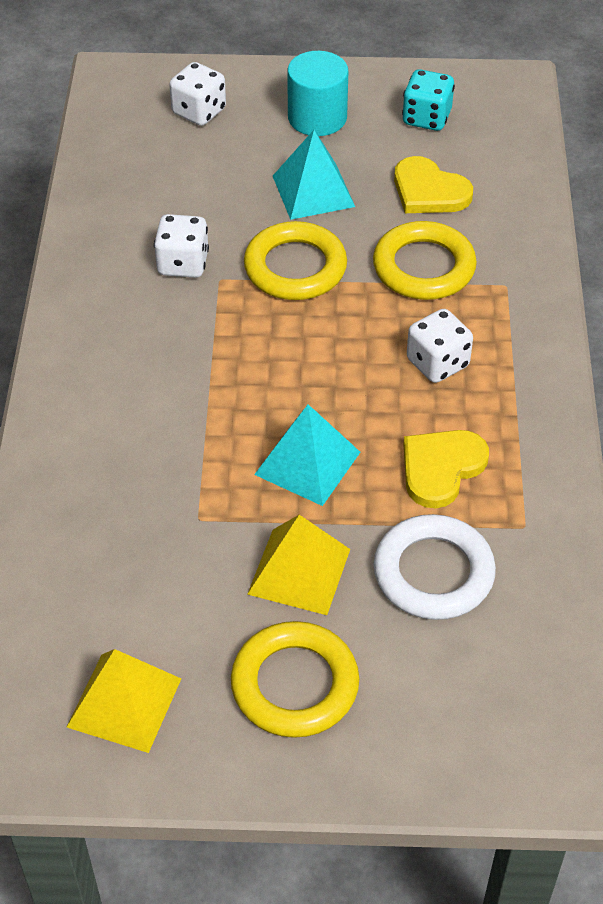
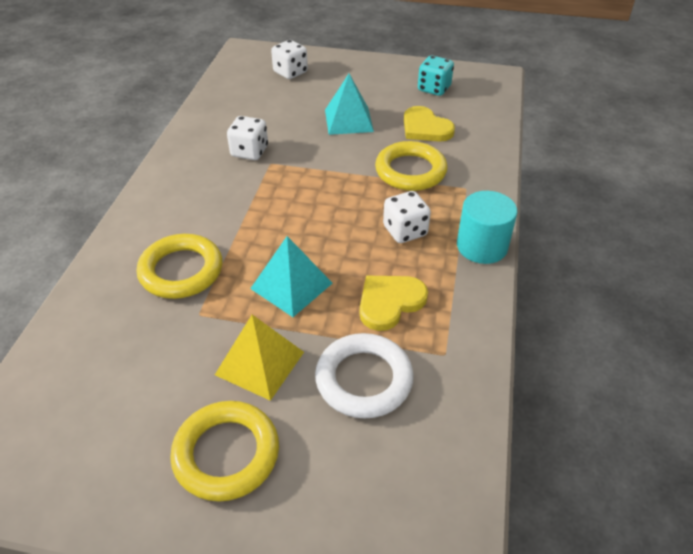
camera: 10 degrees right, 5 degrees down
yellow pyramid [67,649,181,753] -> none
yellow ring [244,221,347,300] -> yellow ring moved to [137,234,222,299]
turquoise cylinder [287,51,348,136] -> turquoise cylinder moved to [457,191,517,264]

